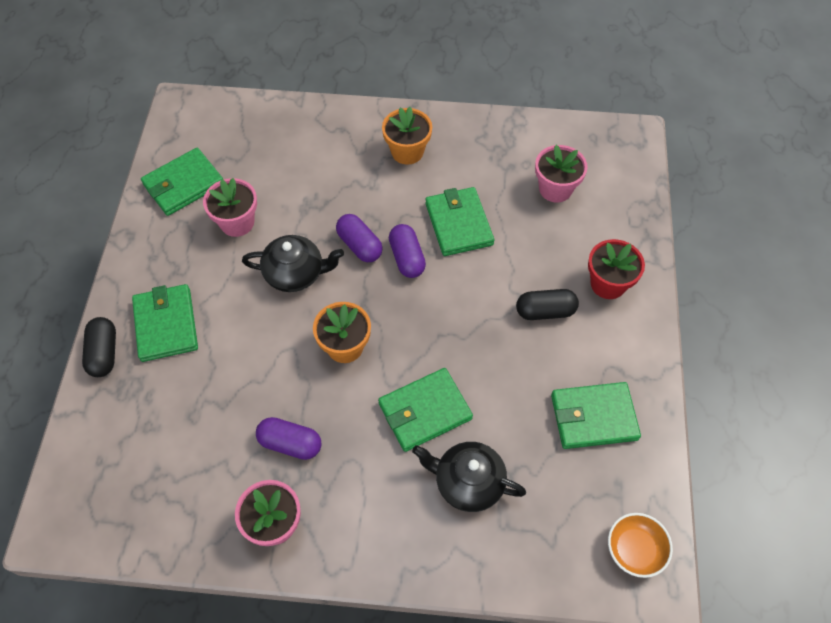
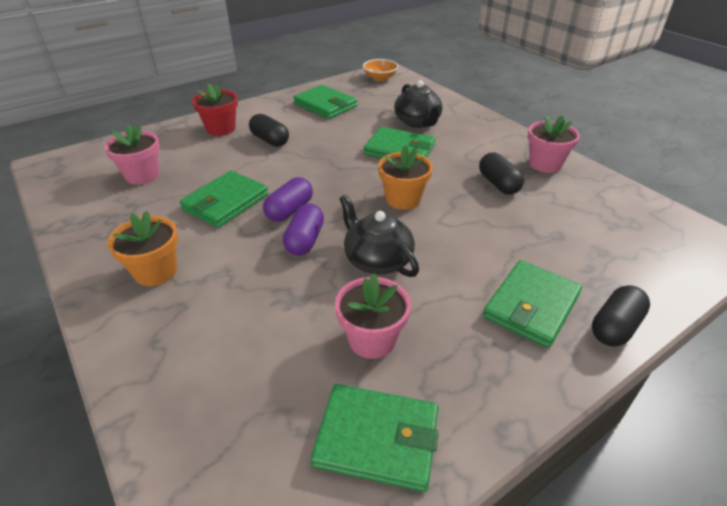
camera: 130 degrees left, 20 degrees down
purple capsule [256,417,322,460] -> black capsule [479,153,524,195]

